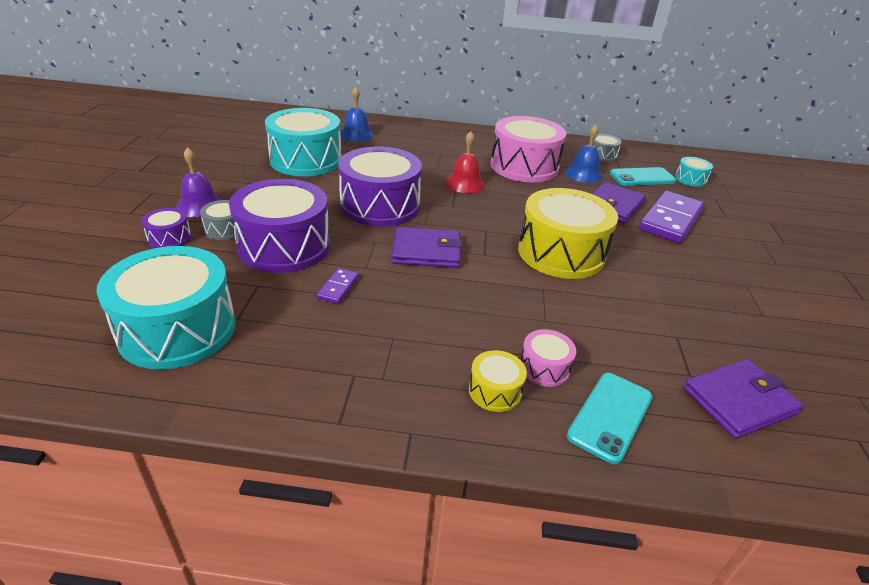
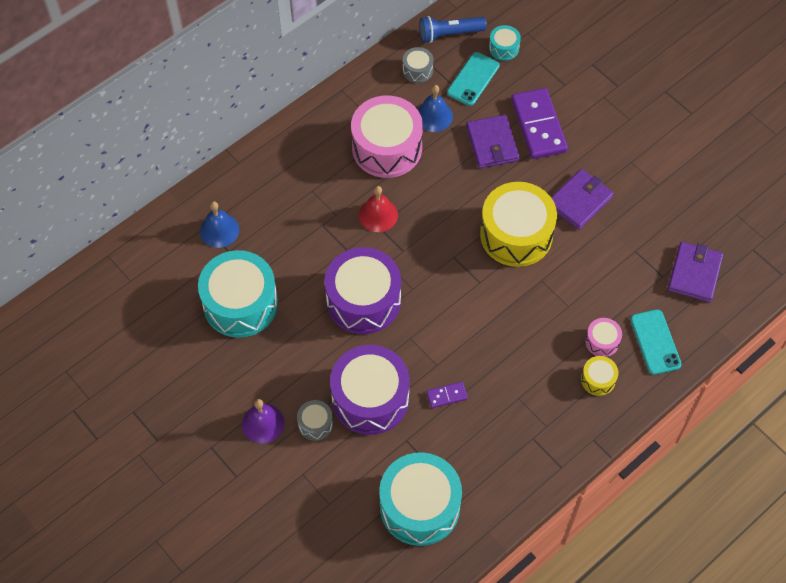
camera: 45 degrees left, 25 degrees up
purple drum [142,208,191,248] -> none
purple domino [317,268,359,304] -> purple domino turned 75 degrees counterclockwise [426,382,468,408]
purple wallet [391,227,463,268] -> purple wallet moved to [551,169,614,230]
none -> blue flashlight [420,16,487,43]

